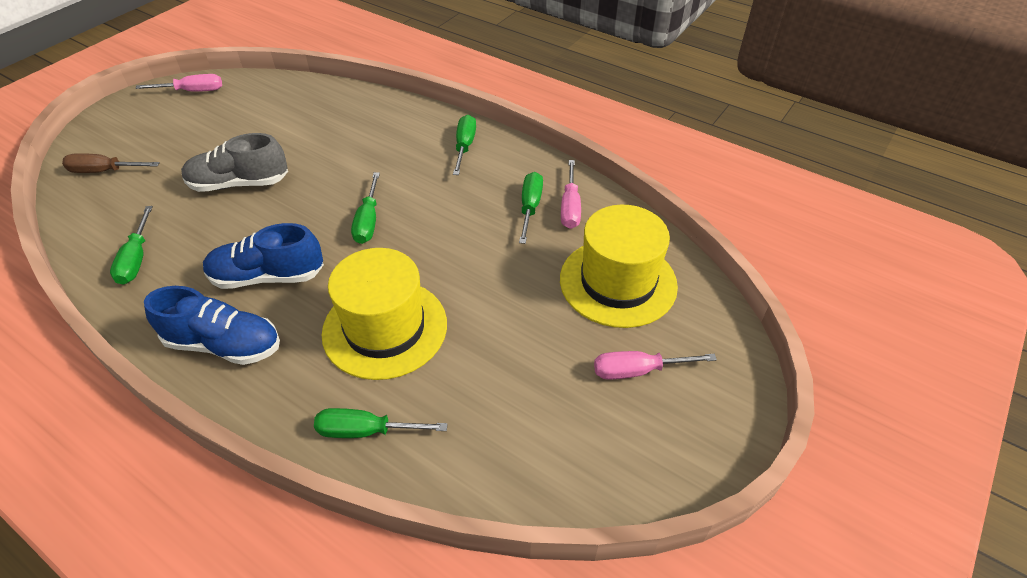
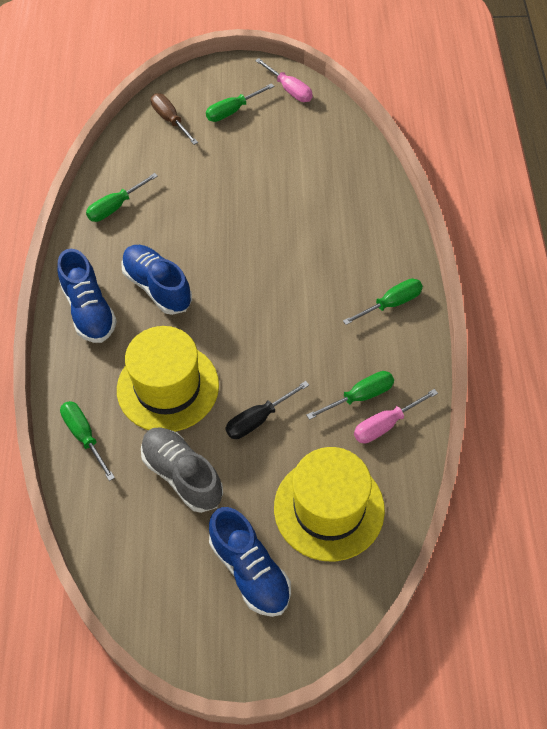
camera: 55 degrees right, 10 degrees up
grey shoe [181,133,288,192] -> grey shoe moved to [141,427,223,513]
green screwdriver [351,172,380,244] -> green screwdriver moved to [206,83,274,122]
pink screwdriver [594,351,717,380] -> blue shoe [209,507,291,617]
none -> black screwdriver [225,381,309,439]

